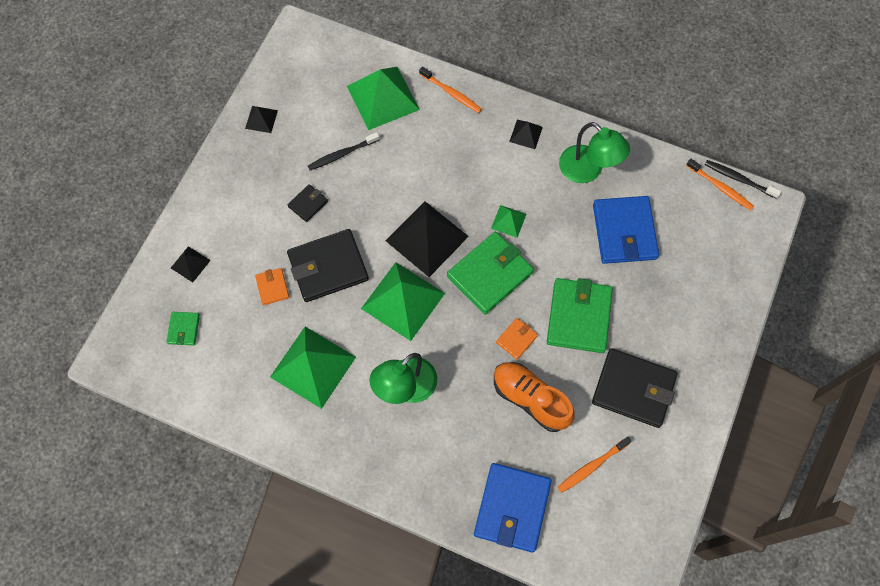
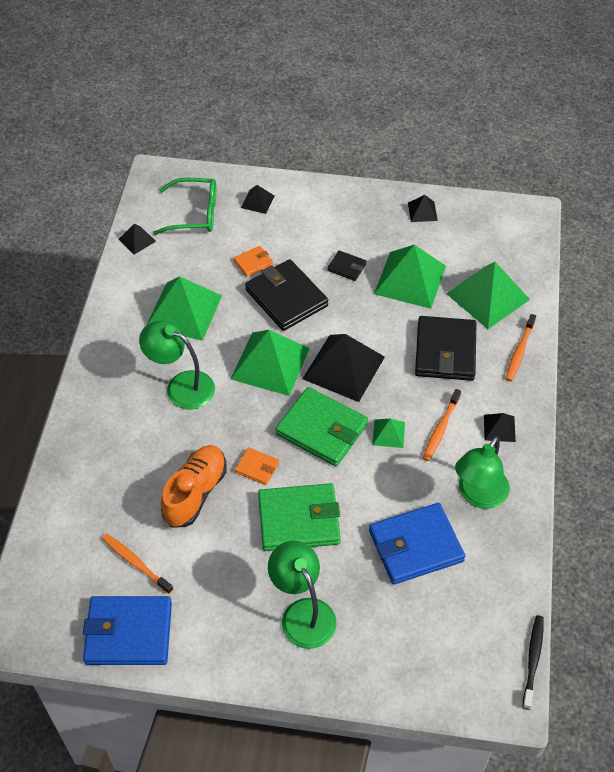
camera: 75 degrees right, 15 degrees down
green wallet [167,312,200,345] -> green glasses [153,178,216,235]
black toothbrush [308,132,379,170] -> green pyramid [374,245,446,309]
blue wallet [474,463,551,553] -> blue wallet moved to [83,596,172,665]
black wallet [592,348,677,428] -> black wallet moved to [415,316,477,381]
orange toothbrush [686,159,754,211] -> orange toothbrush moved to [423,389,461,461]
none -> black pyramid [118,224,156,255]
none -> green lamp [268,541,337,649]

